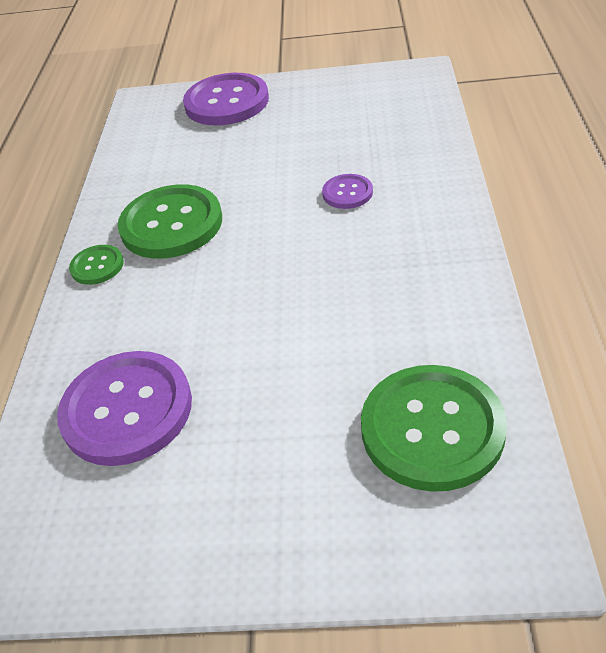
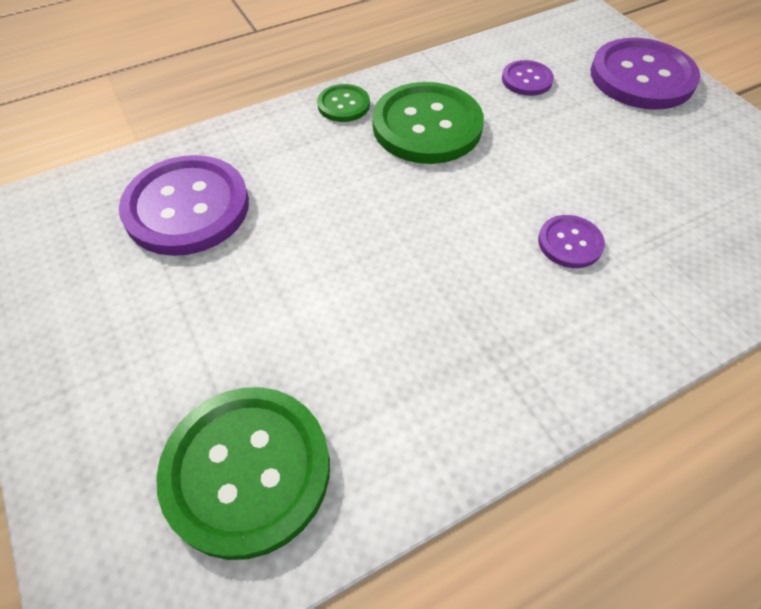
camera: 55 degrees right, 10 degrees up
none -> purple button [502,60,554,96]

